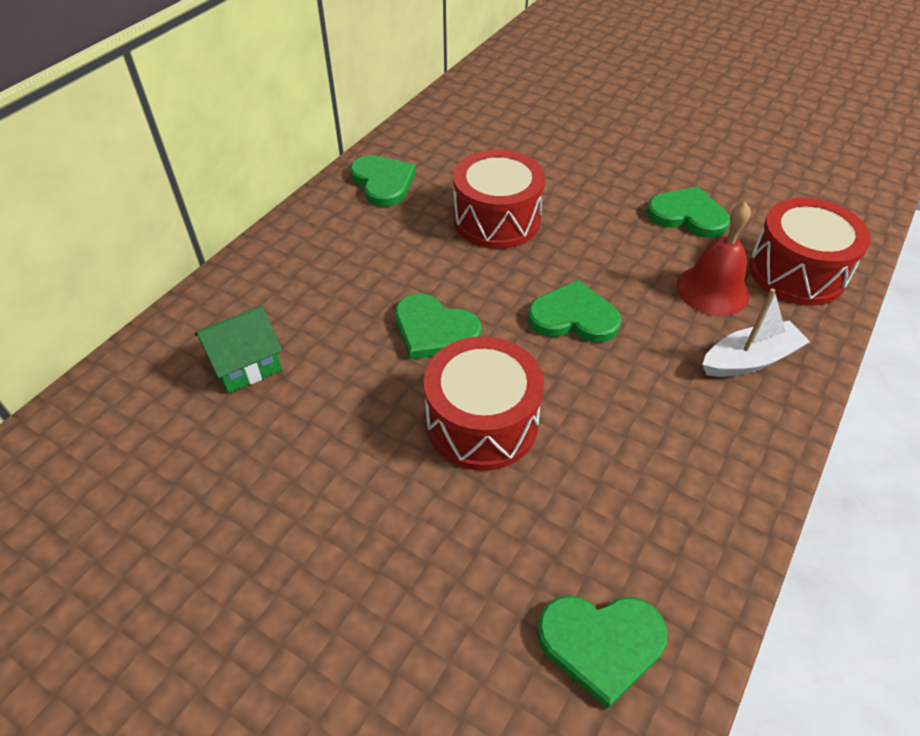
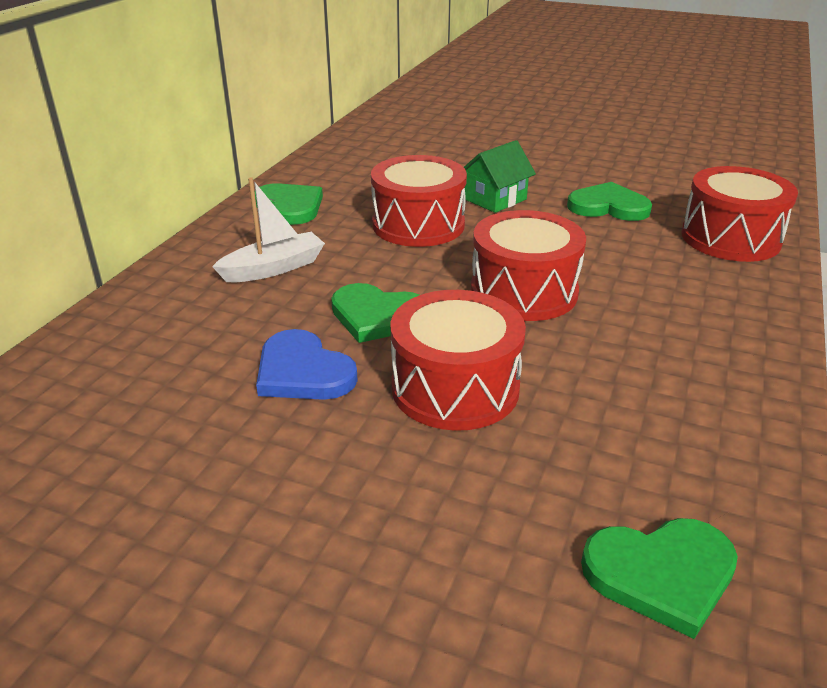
camera: 10 degrees left, 15 degrees down
green house [195,305,282,393] -> green house moved to [464,140,536,213]
green heart [528,280,621,343] -> red drum [471,210,586,321]
red bell [676,202,751,316] -> none
white boat [702,288,810,377] -> white boat moved to [212,177,325,282]
none -> blue heart [256,329,358,400]

